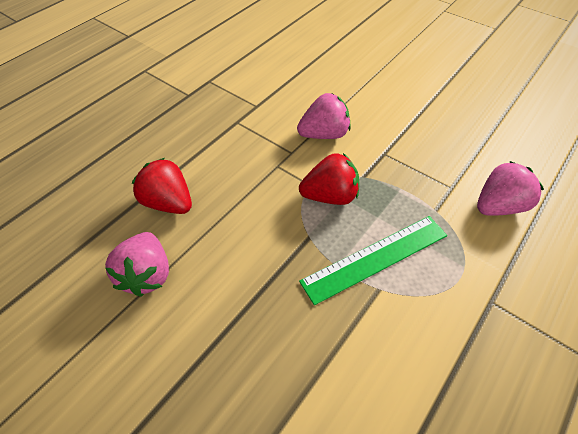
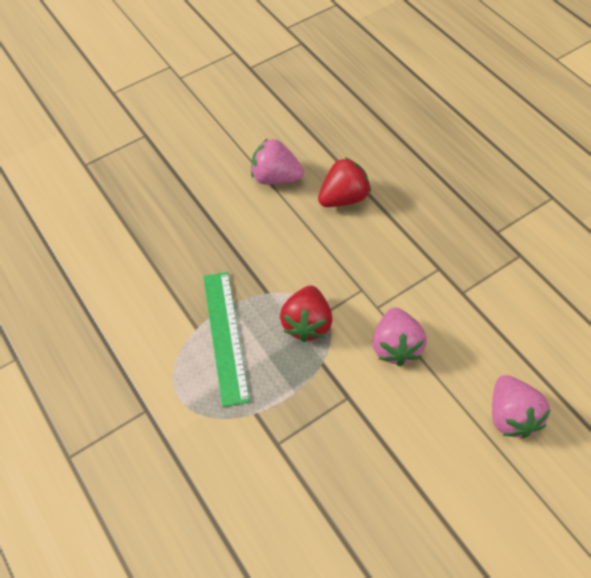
camera: 110 degrees right, 5 degrees up
pink strawberry [477,161,544,216] -> pink strawberry moved to [492,375,550,438]

